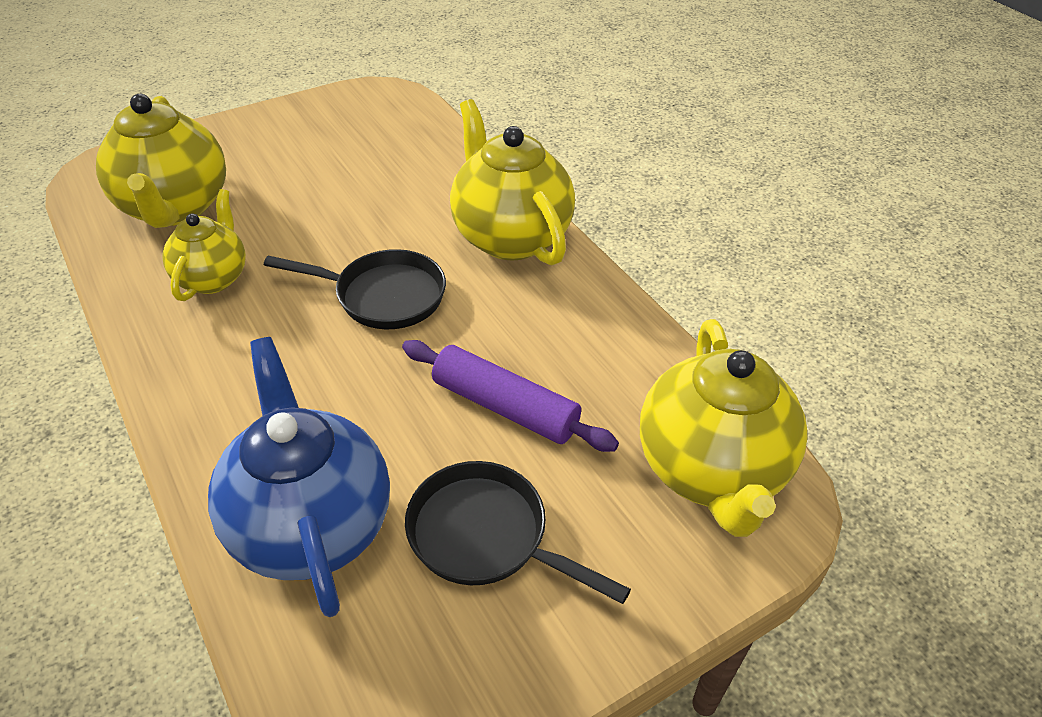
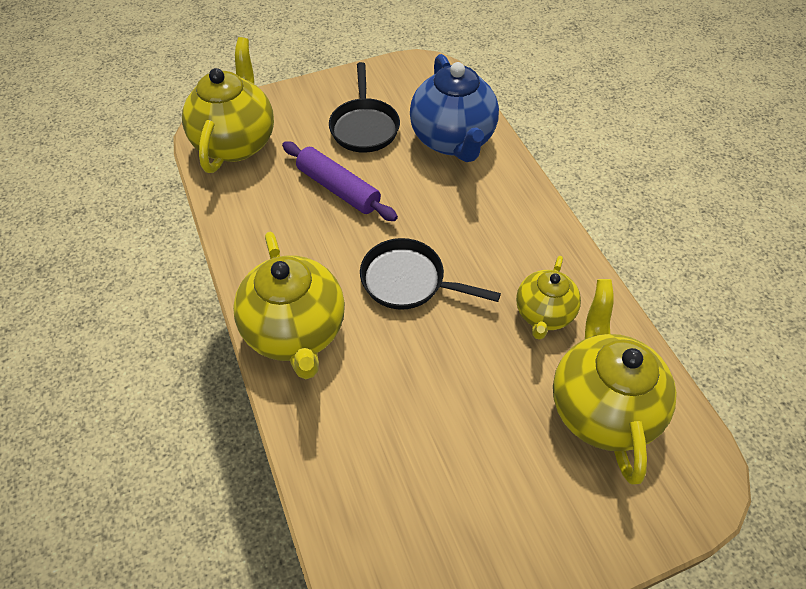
camera: 170 degrees left, 10 degrees up
black pan [405,461,631,604] -> black pan turned 45 degrees clockwise [329,62,400,153]

